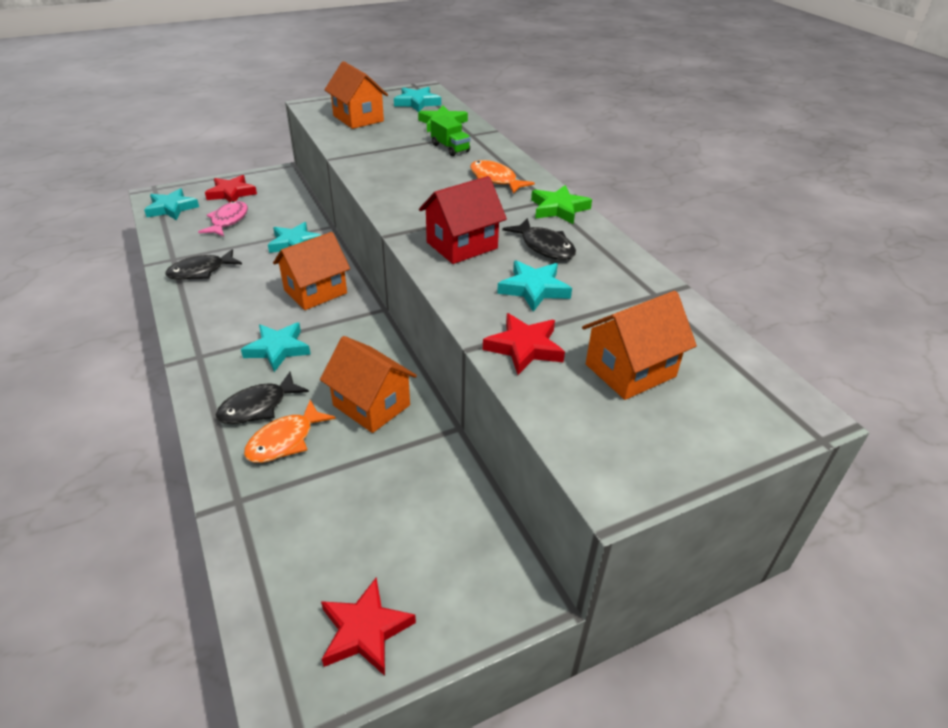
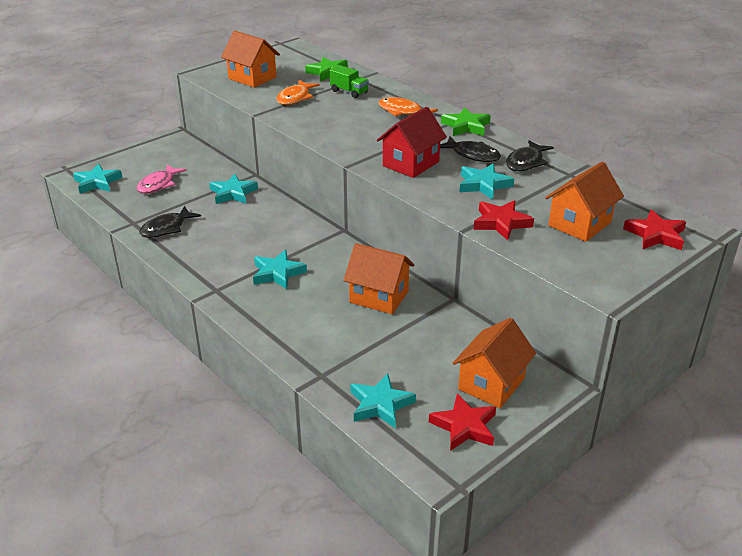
camera: 15 degrees left, 5 degrees down
pink fish [198,201,248,237] -> pink fish turned 150 degrees counterclockwise [136,164,187,194]
red star [205,175,257,202] -> red star moved to [623,209,686,250]
black fish [216,372,309,424] -> black fish moved to [506,140,553,171]
orange fish [244,400,336,463] -> orange fish moved to [277,80,320,105]
orange house [273,232,350,310] -> orange house moved to [453,318,536,408]
turquoise star [394,87,441,112] -> turquoise star moved to [351,373,416,428]

